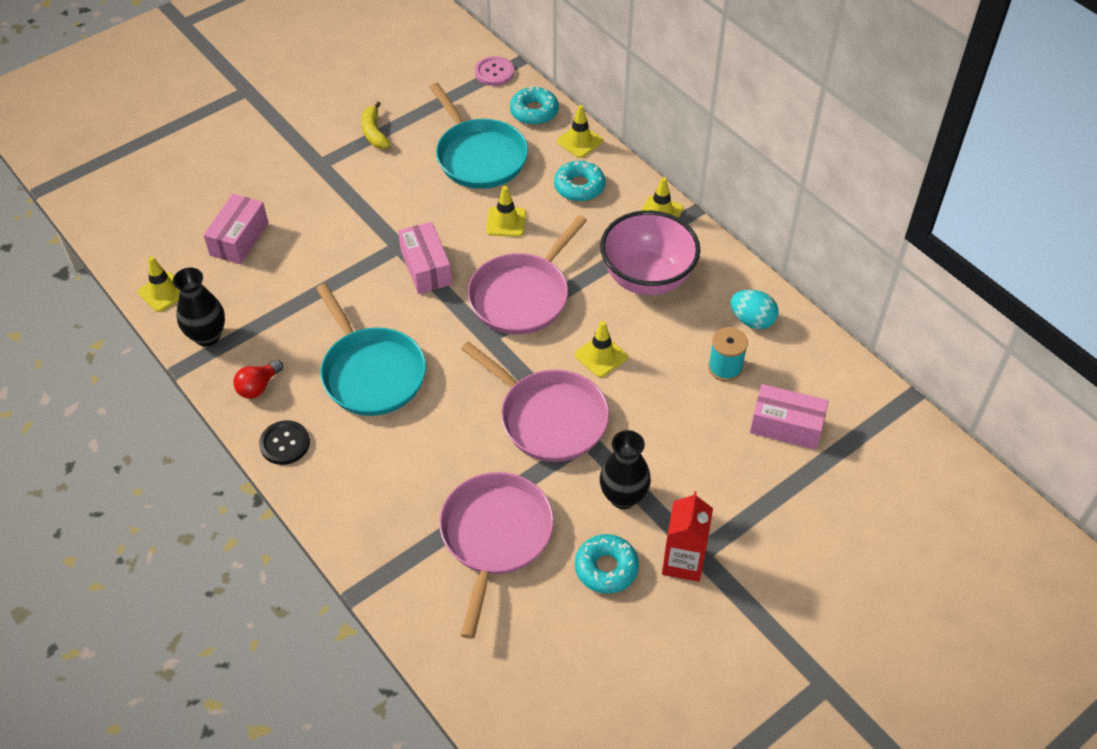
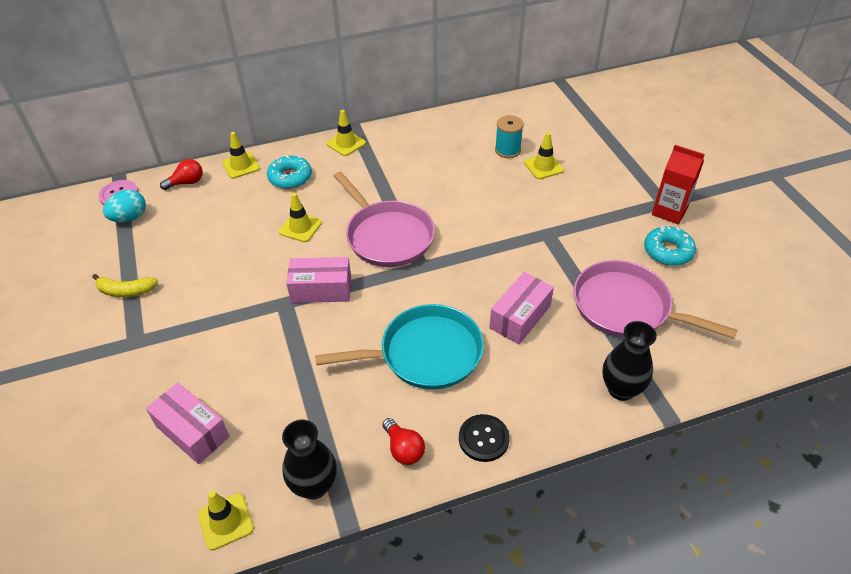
camera: 70 degrees left, 5 degrees down
turquoise pan [430,83,528,189] -> none
pink pan [461,341,609,462] -> none
turquoise donut [510,86,559,125] -> red light bulb [160,159,203,190]
yellow traffic cone [575,321,628,377] -> yellow traffic cone moved to [524,132,564,179]
pink bowl [600,210,700,295] -> none
black vase [600,430,651,509] -> black vase moved to [603,321,657,401]
turquoise egg [730,290,778,329] -> turquoise egg moved to [103,189,146,222]
pink box [750,384,828,450] -> pink box moved to [489,272,554,344]

